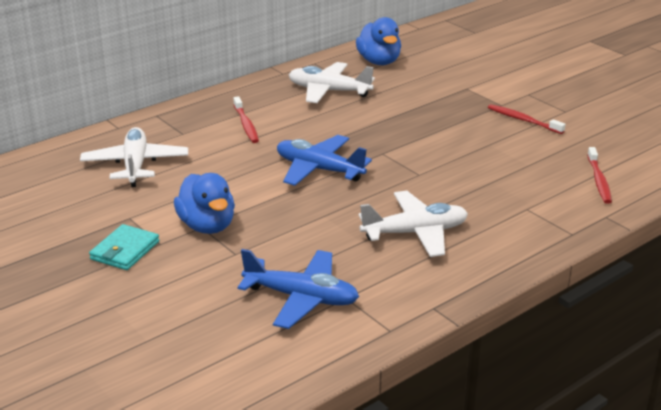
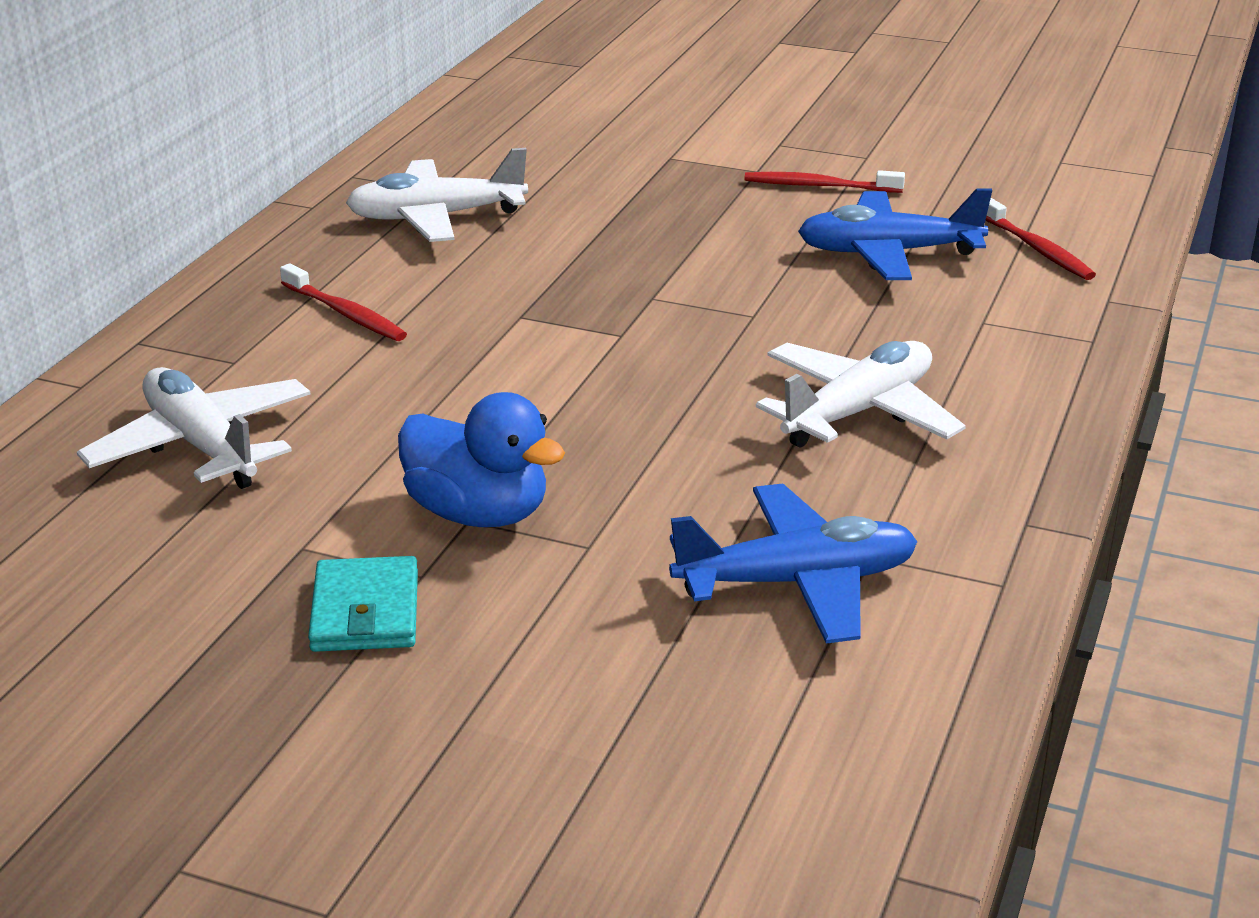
camera: 30 degrees left, 0 degrees up
blue plane [277,135,372,186] -> blue plane moved to [798,189,992,280]
blue duck [356,17,401,65] -> none

